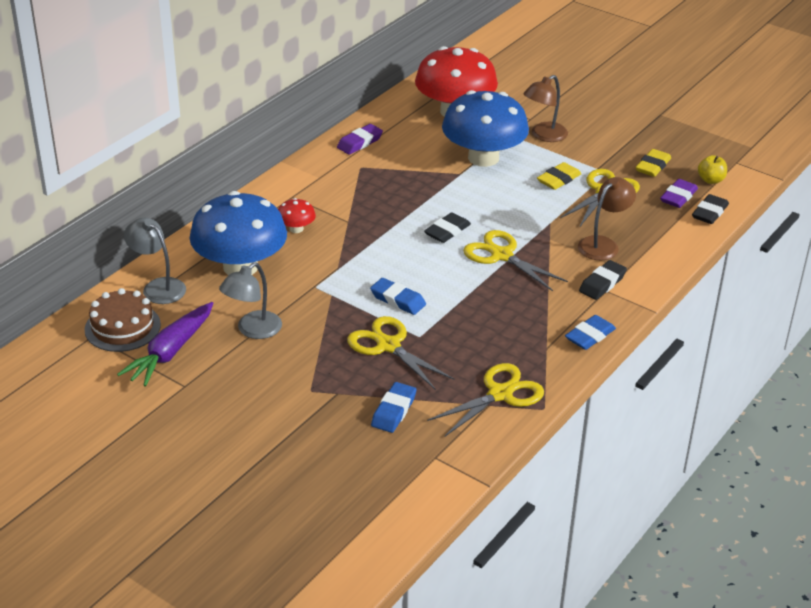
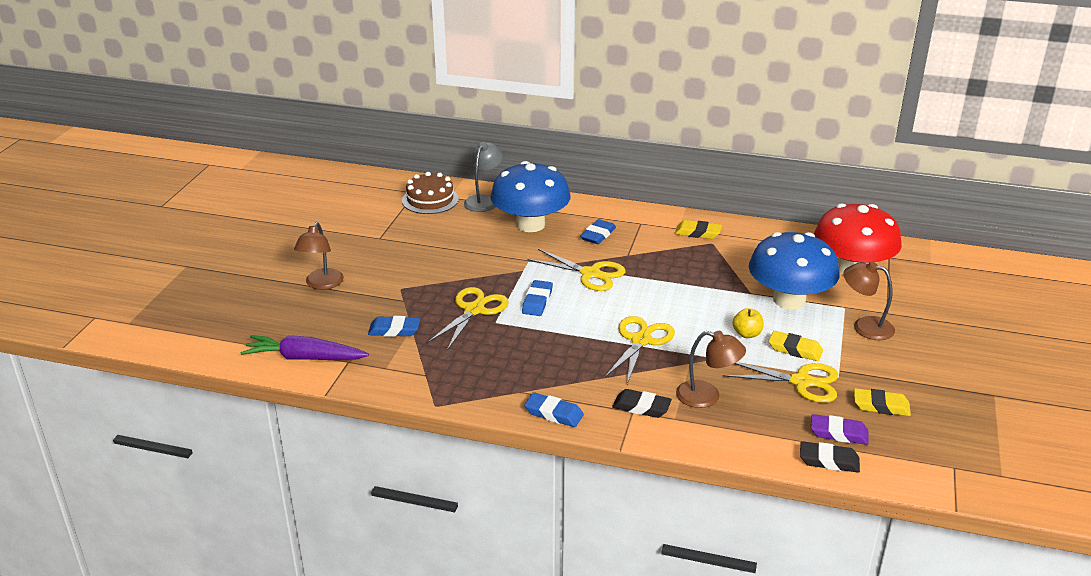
camera: 70 degrees right, 5 degrees down
purple carrot [117,302,214,387] -> purple carrot moved to [241,335,369,360]
grey lamp [219,262,282,339] -> none
red mushroom [278,198,316,233] -> blue eraser [580,219,616,244]
purple eraser [337,124,383,155] -> none
black eraser [424,212,471,243] -> none
yellow scissors [427,363,544,436] -> yellow scissors moved to [527,249,626,291]
yellow apple [698,155,727,184] -> yellow apple moved to [732,308,764,338]
none -> brown lamp [294,222,344,290]
none -> yellow eraser [675,220,722,239]

